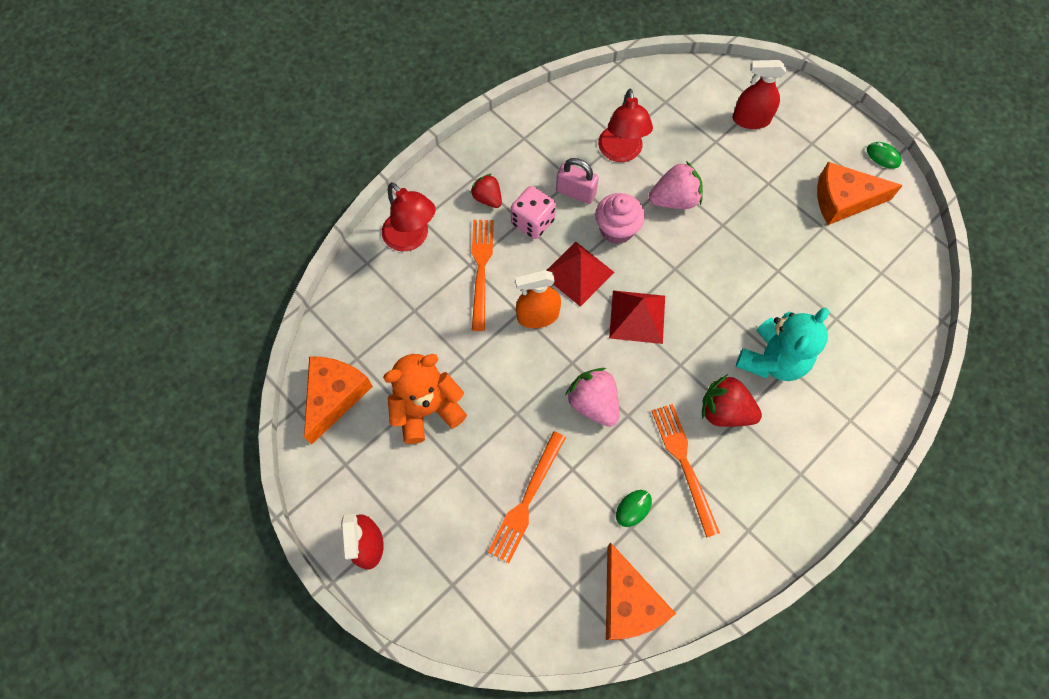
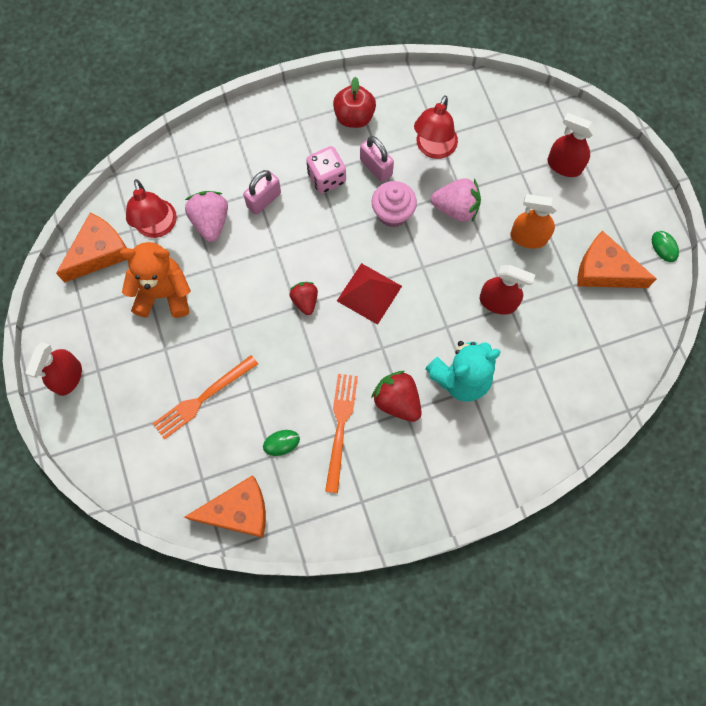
camera: 25 degrees right, 5 degrees up
red lamp [382,182,436,252] -> red lamp moved to [126,179,177,238]
red strawberry [470,174,502,208] -> red strawberry moved to [290,282,318,315]
orange fork [472,220,494,331] -> pink padlock [243,170,281,215]
orange spray bottle [515,270,561,328] -> orange spray bottle moved to [510,194,558,249]
red pyramid [546,242,615,307] -> none
pink strawberry [565,368,619,427] -> pink strawberry moved to [185,191,228,242]
orange cheese [606,542,676,640] -> orange cheese turned 105 degrees counterclockwise [184,475,266,538]
none -> red apple [333,76,376,128]
none -> red spray bottle [480,265,535,315]

